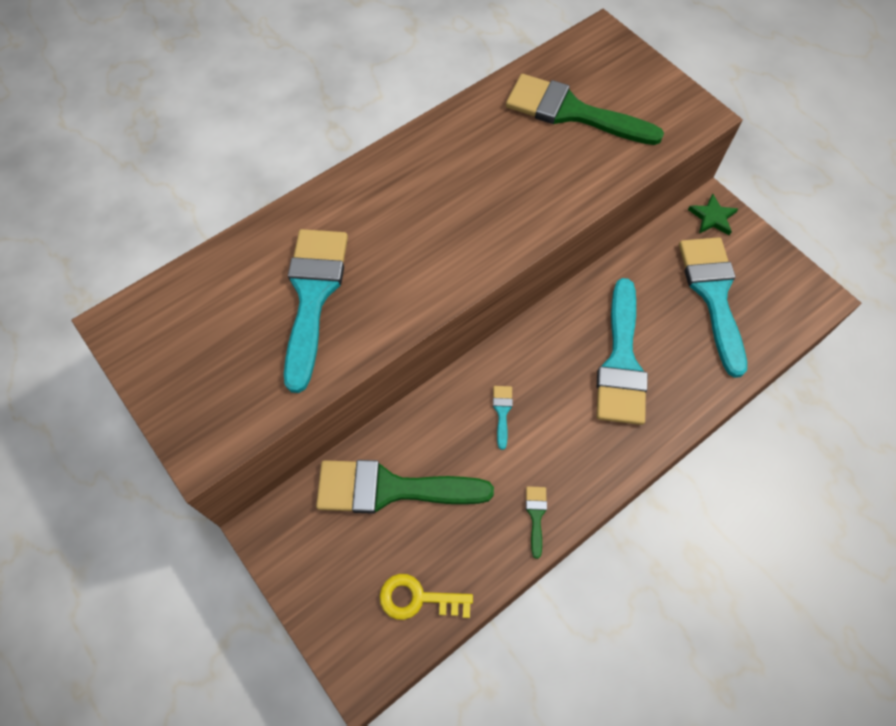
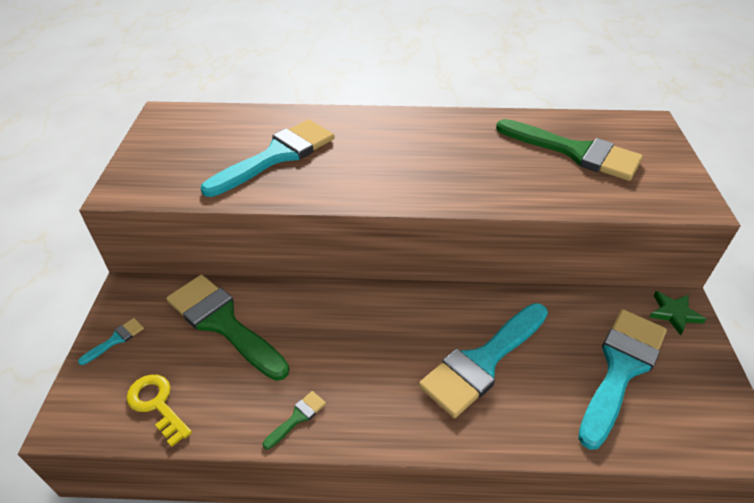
camera: 40 degrees right, 20 degrees down
turquoise brush [493,386,513,450] -> turquoise brush moved to [78,318,144,365]
green brush [506,74,664,145] -> green brush turned 150 degrees clockwise [496,119,643,181]

